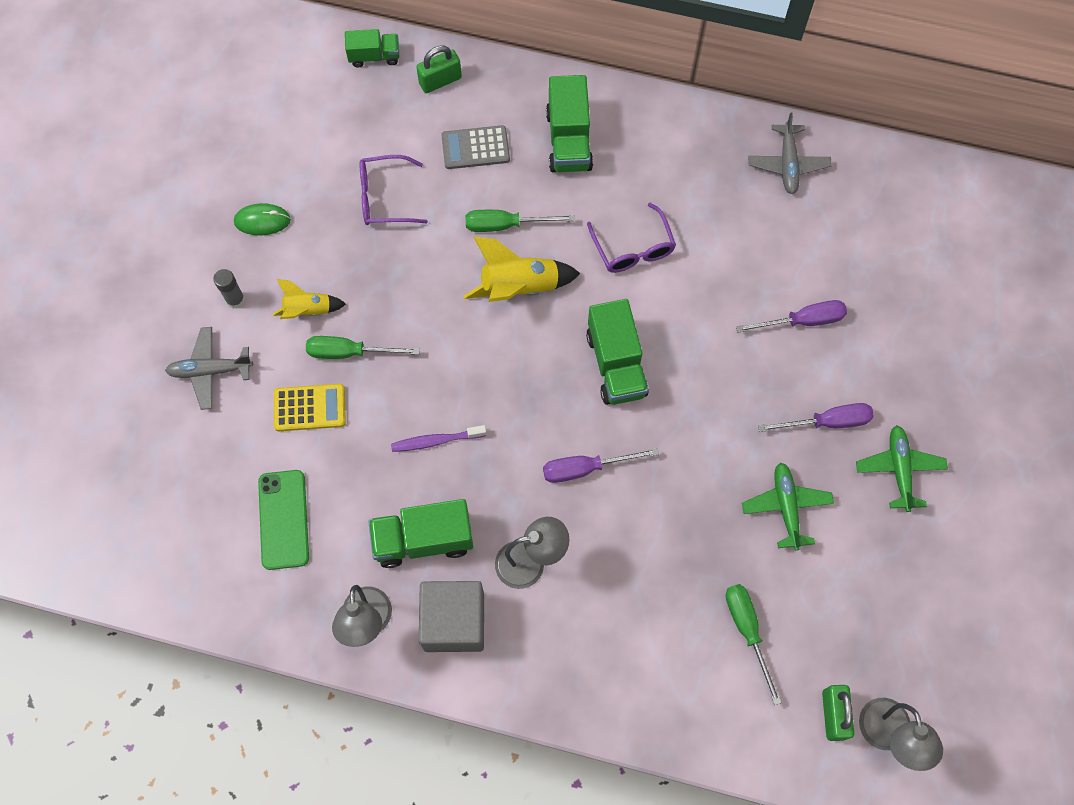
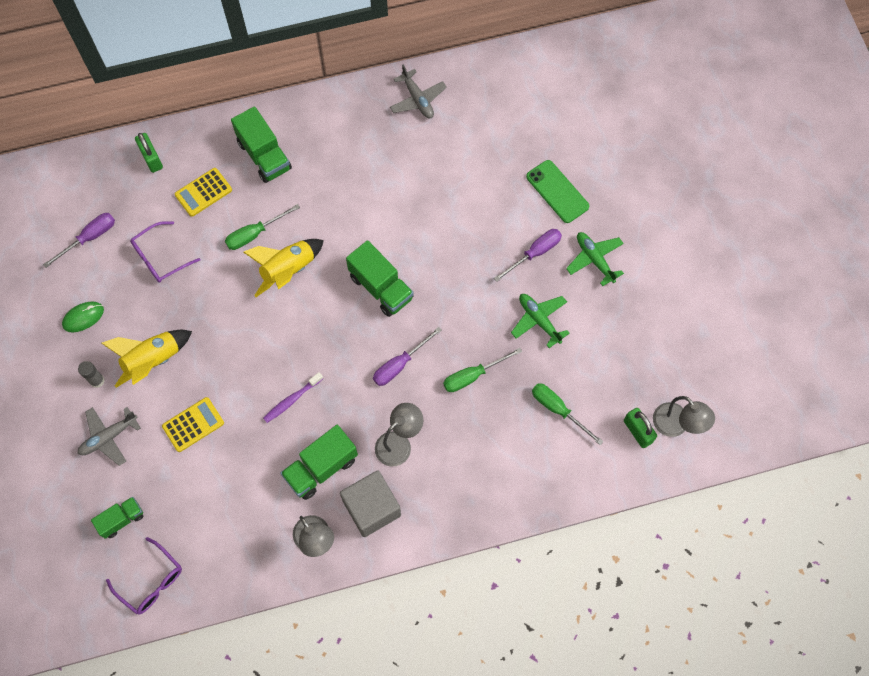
camera: 30 degrees left, 0 degrees up
green phone [258,470,309,570] -> green phone moved to [526,160,589,223]
yellow rocket [273,279,346,319] -> yellow rocket [102,330,192,388], size x1.63
green screwdriver [306,336,420,359] -> green screwdriver moved to [443,348,522,392]
green truck [345,29,399,68] -> green truck moved to [91,497,144,539]
green padlock [416,45,462,93] -> green padlock turned 60 degrees counterclockwise [135,133,163,173]
grey calculator [441,125,510,169] -> yellow calculator [175,168,232,217]
purple glasses [587,203,676,273] -> purple glasses moved to [106,537,182,615]
purple screwdriver [736,300,847,333] -> purple screwdriver moved to [43,213,115,268]

